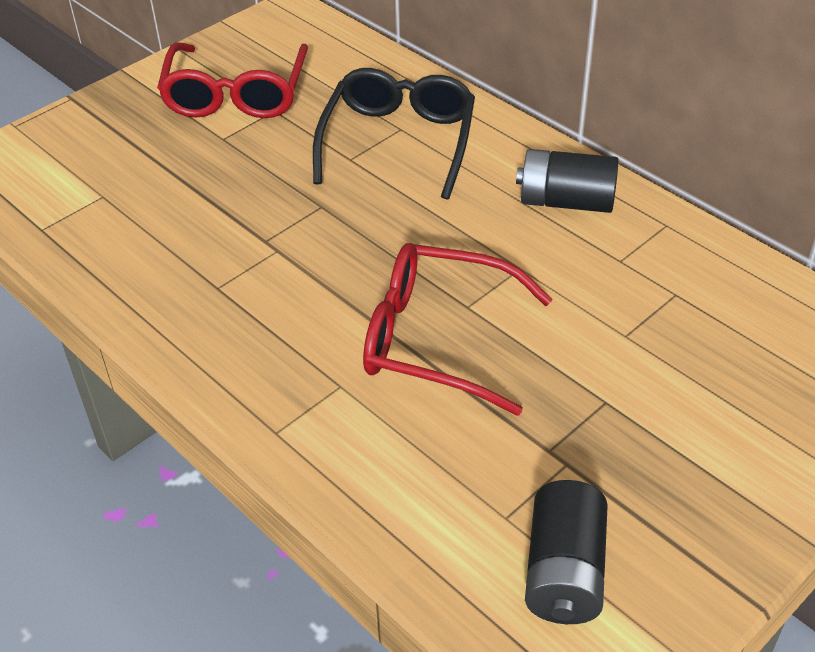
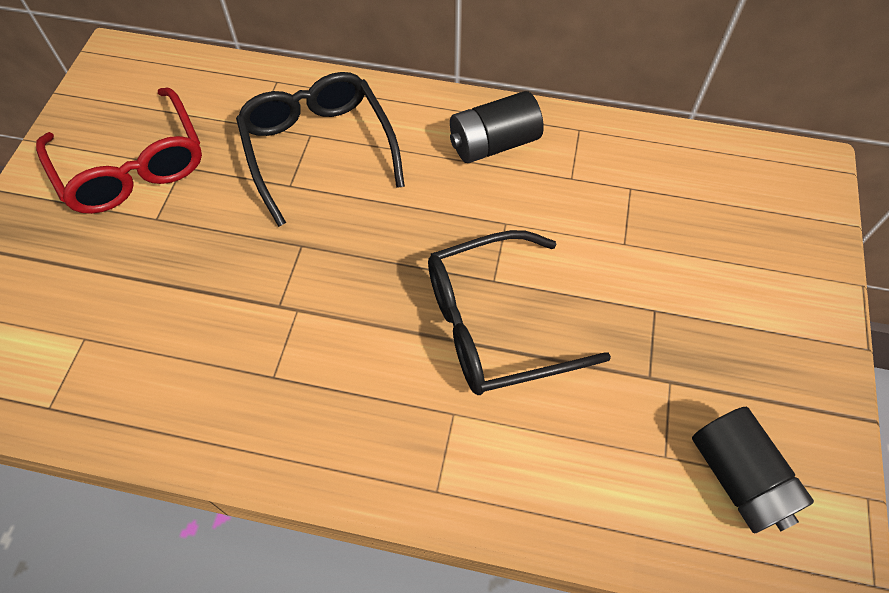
camera: 35 degrees left, 15 degrees up
red glasses [363,243,552,416] -> black glasses [428,230,611,395]

